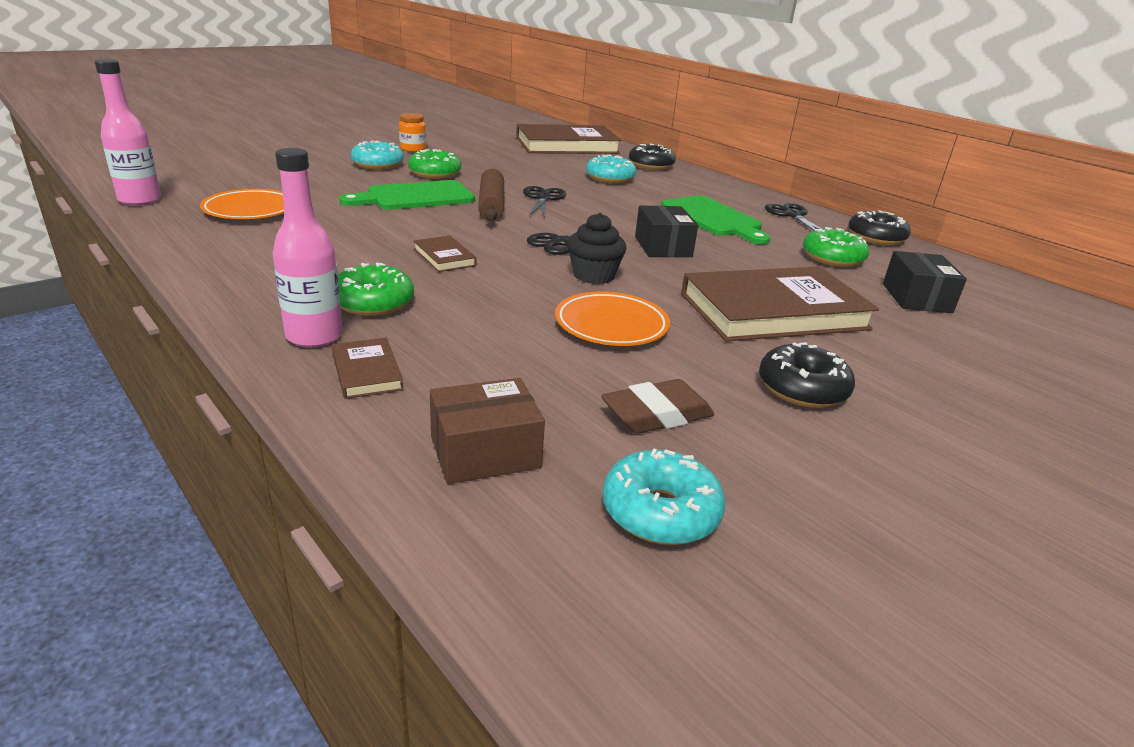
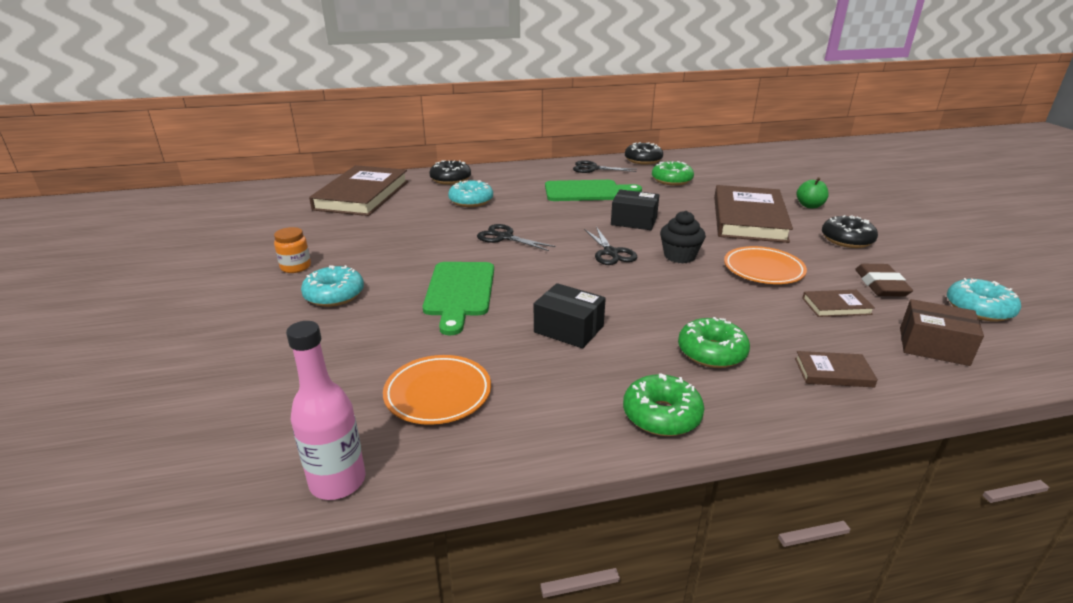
camera: 60 degrees left, 0 degrees up
pink bottle [273,148,343,348] -> none
green donut [408,149,461,179] -> green donut moved to [623,373,704,436]
brown book [413,236,477,272] -> brown book moved to [802,290,875,317]
brown box [430,378,545,484] -> brown box turned 75 degrees counterclockwise [900,299,984,366]
brown rolling pin [478,169,504,221] -> none
black box [883,251,967,313] -> black box moved to [534,283,606,348]
none -> green apple [797,177,829,208]

